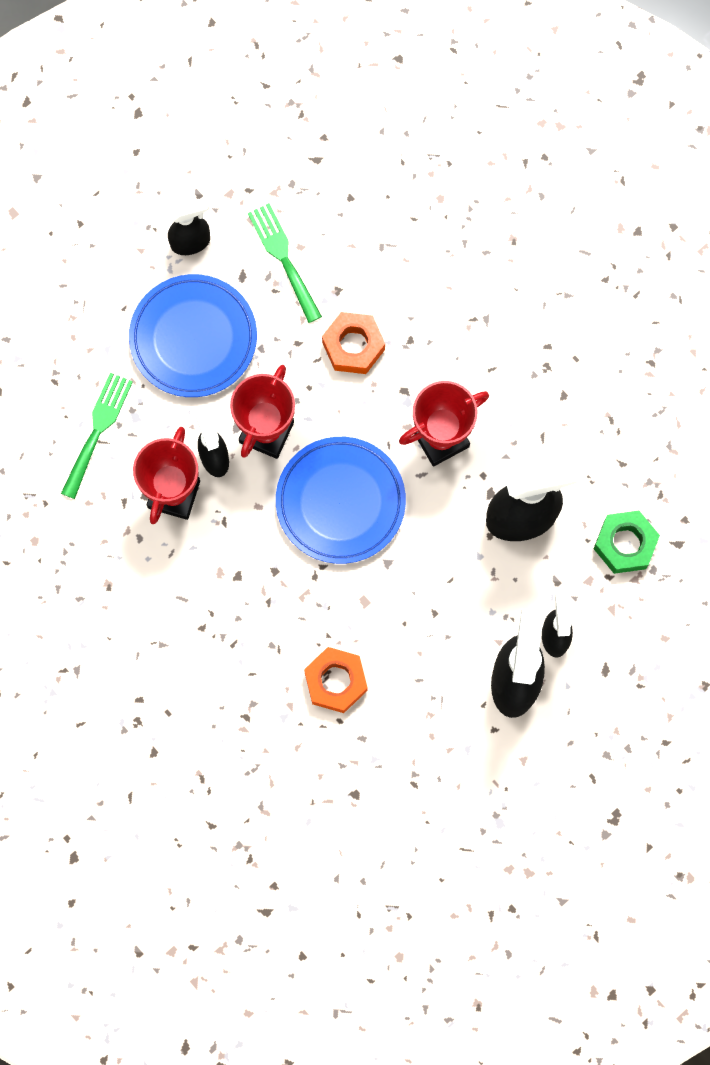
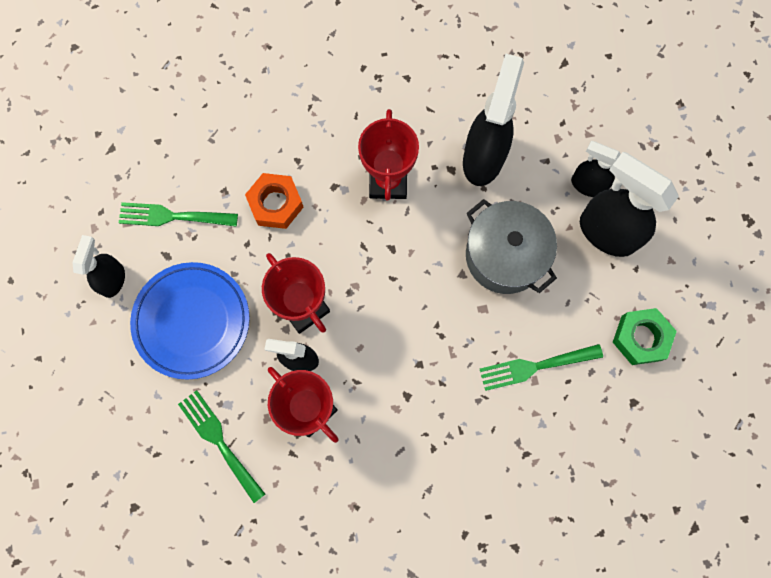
camera: 60 degrees left, 0 degrees up
blue plate [276,437,406,564] -> none
orange nut [304,647,368,713] -> green fork [480,344,603,391]
green nut [594,511,660,574] -> green nut moved to [613,308,677,365]
none -> grey pot [466,199,557,294]

